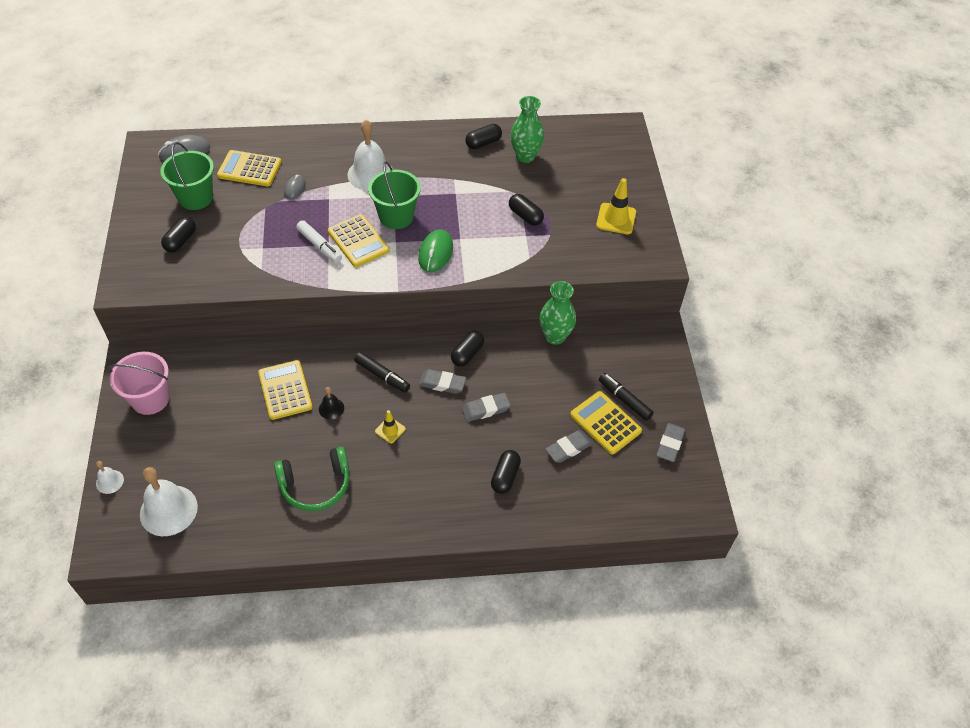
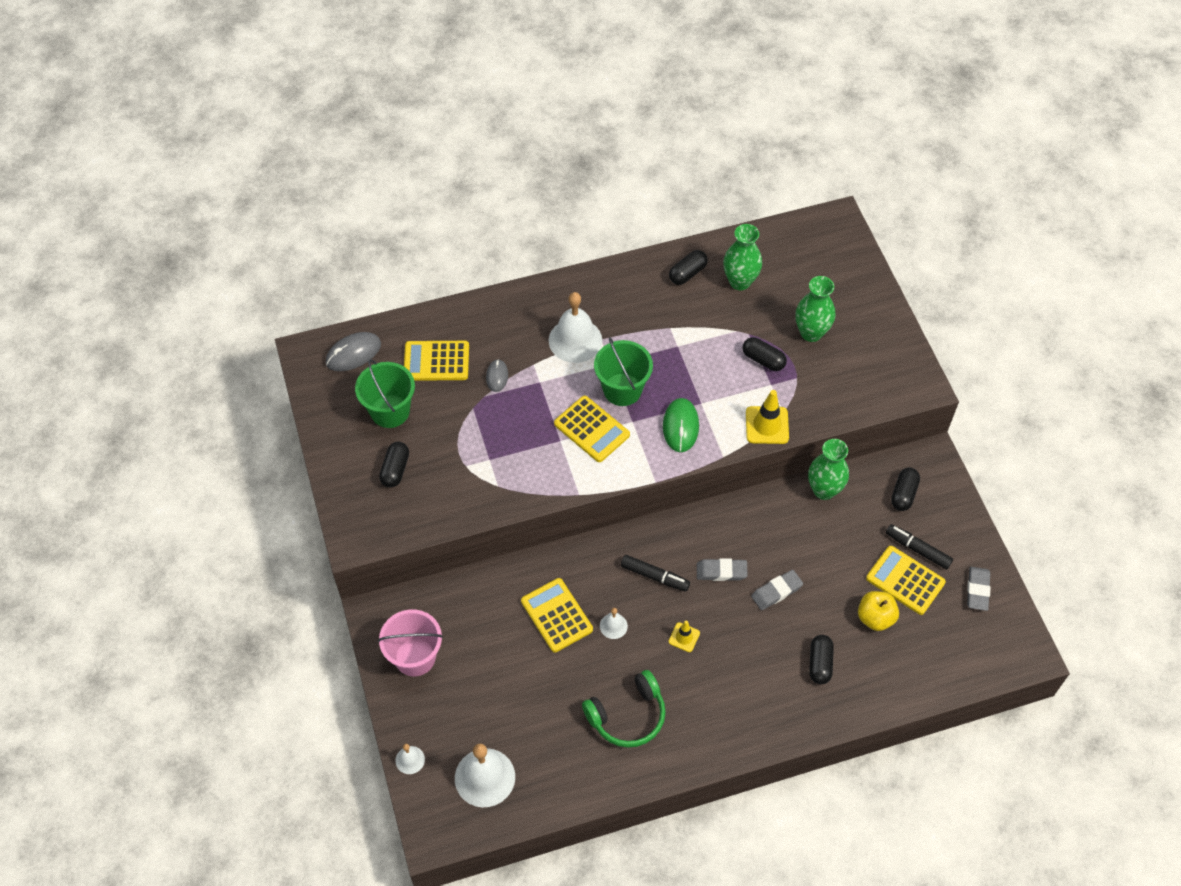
camera: 10 degrees left, 5 degrees up
white marker [296,220,342,263] -> none
black bell [319,387,344,419] -> white bell [600,608,628,639]
black capsule [451,331,484,367] -> black capsule moved to [891,468,920,511]
grey eraser [546,430,592,463] -> yellow apple [858,591,899,631]
yellow traffic cone [596,178,636,234] -> yellow traffic cone moved to [746,390,789,444]
none -> green vase [795,276,835,342]

